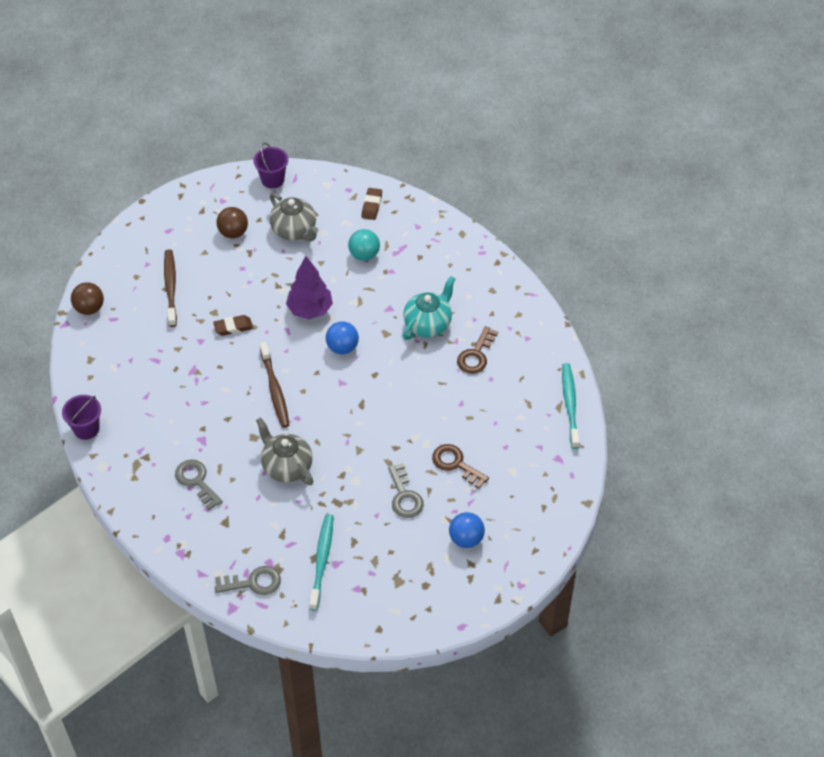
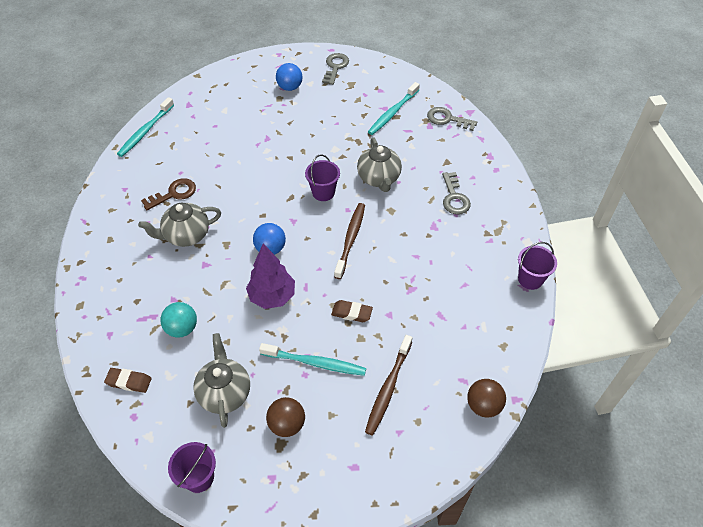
camera: 150 degrees left, 0 degrees up
brown eraser [361,188,382,220] -> brown eraser turned 60 degrees clockwise [104,368,152,393]
grey key [388,463,424,518] -> grey key moved to [322,53,349,85]
turquoise teapot [403,276,455,340] -> grey teapot [138,203,221,247]
brown key [432,444,489,489] -> none
none -> turquoise toothbrush [259,343,366,376]
none -> purple bucket [305,155,340,201]

